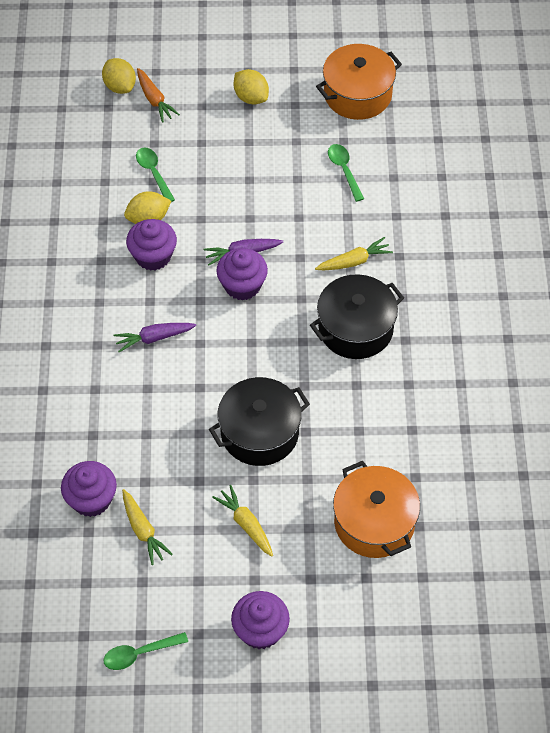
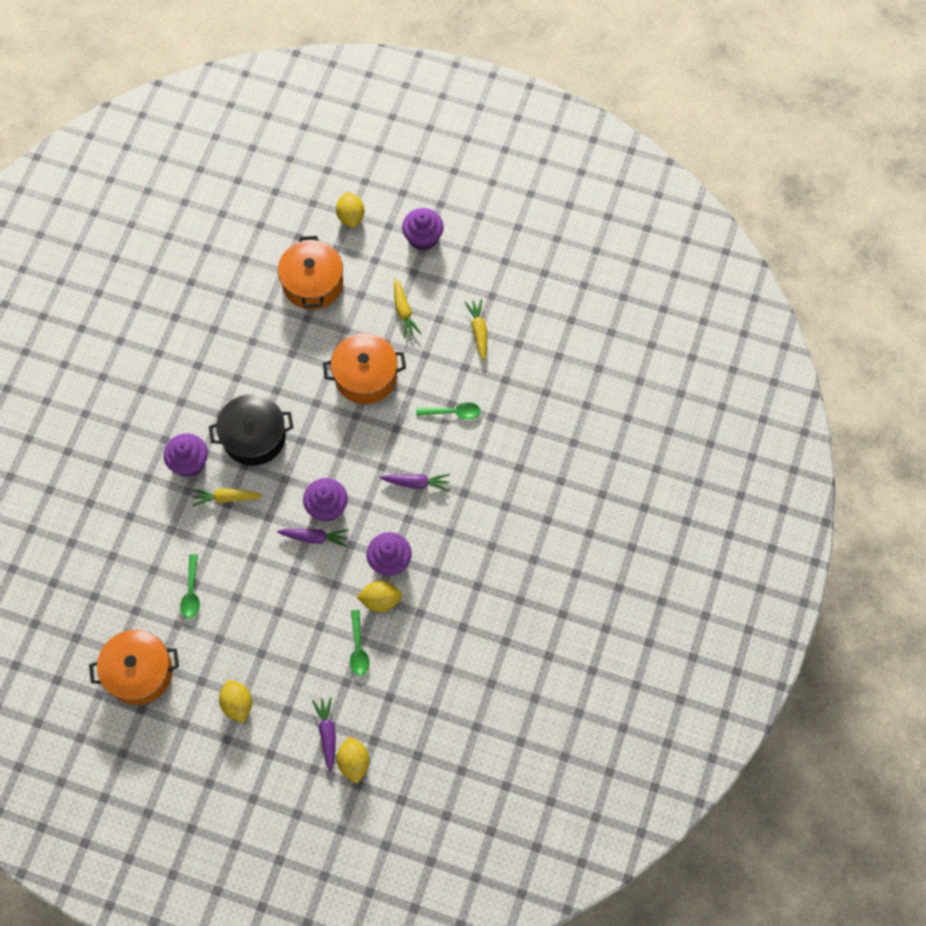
camera: 160 degrees left, 10 degrees up
purple cupcake [61,461,117,517] -> purple cupcake moved to [164,433,208,477]
green spoon [103,632,188,670] -> green spoon moved to [416,402,481,419]
orange carrot [137,68,180,123] -> purple carrot [312,697,336,772]
black pot [209,377,310,466] -> orange pot [323,333,406,404]
none -> yellow lemon [336,192,365,228]

